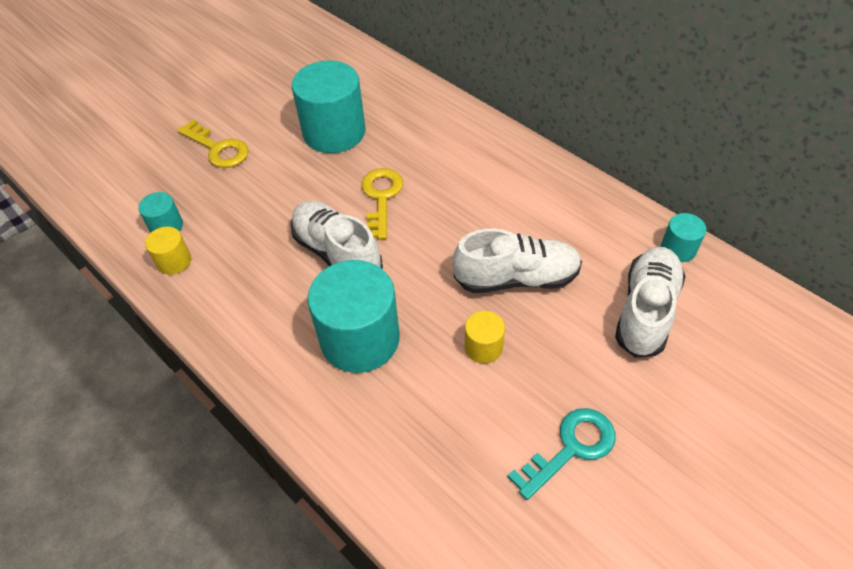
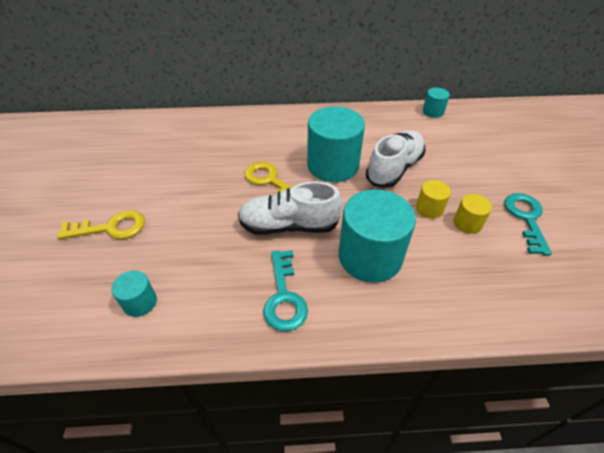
camera: 50 degrees left, 5 degrees down
yellow cylinder [145,227,191,275] -> yellow cylinder moved to [454,194,492,234]
turquoise cylinder [292,61,366,153] -> turquoise cylinder moved to [307,106,365,182]
white shoe [615,247,686,358] -> none
none -> turquoise key [263,250,308,331]

